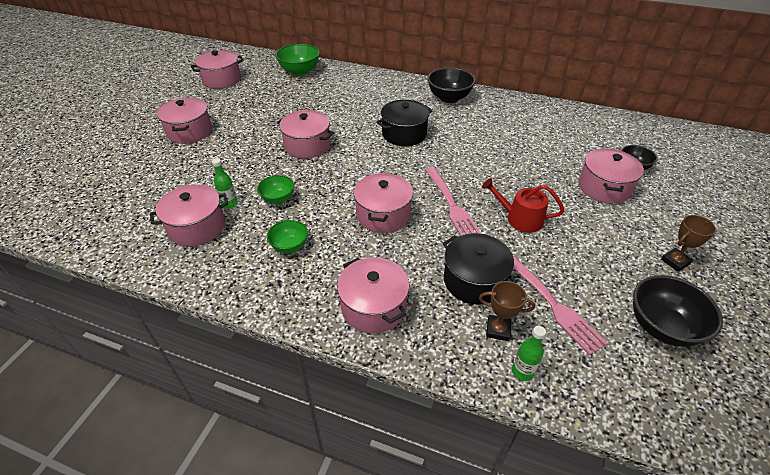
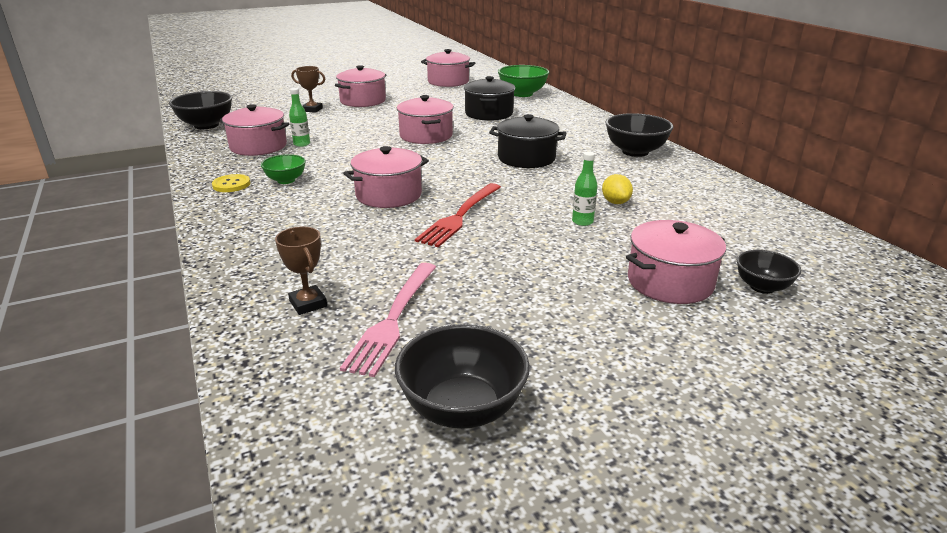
camera: 45 degrees right, 15 degrees down
green bowl [257,175,294,204] -> none
pink pot [337,257,409,334] -> none
pink fork [425,167,482,236] -> red fork [415,183,501,247]
black pot [442,233,517,305] -> black pot moved to [464,76,515,121]
red watering can [482,178,565,233] -> none
green bottle [512,326,546,381] -> green bottle moved to [572,151,598,226]
brown trophy [661,215,716,272] -> brown trophy moved to [291,66,325,113]
none -> black bowl [169,91,232,129]
none -> yellow button [212,174,250,192]
none -> yellow lemon [602,174,633,204]

